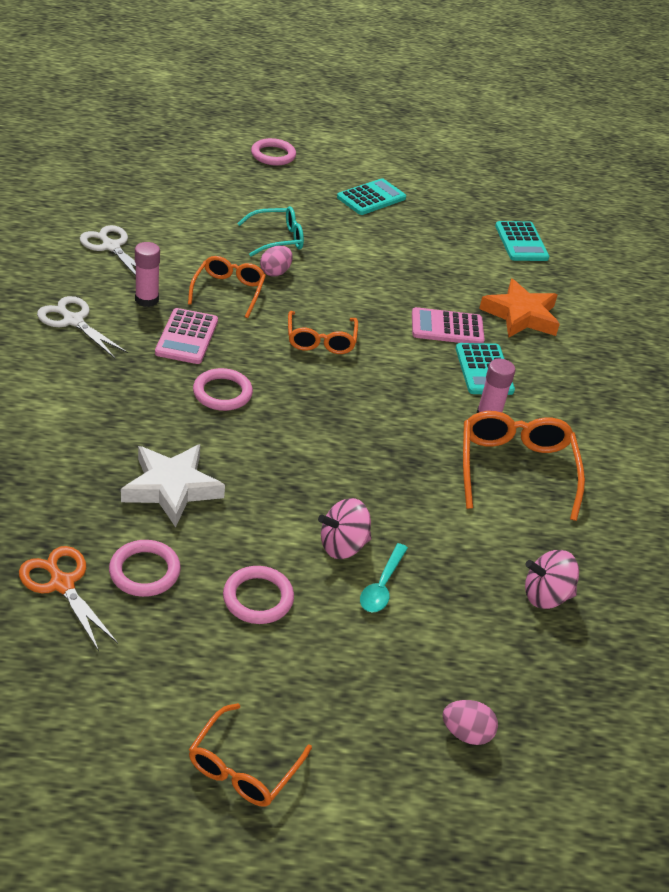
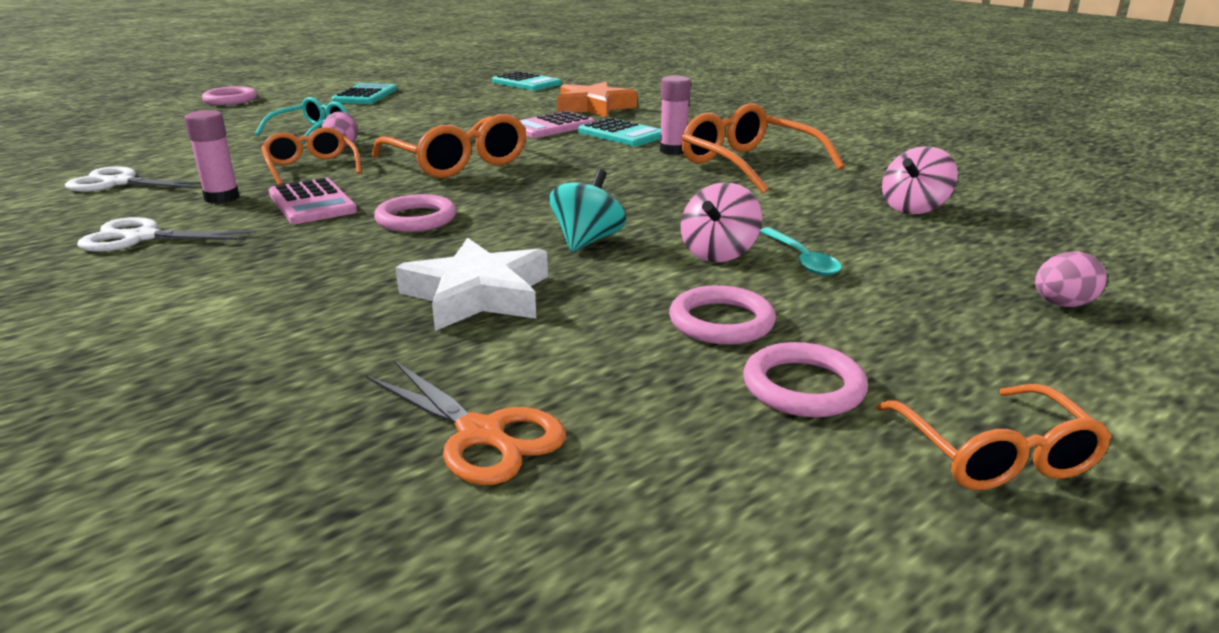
camera: 35 degrees left, 15 degrees down
orange scissors [19,546,118,651] -> orange scissors turned 150 degrees counterclockwise [366,360,566,485]
pink ring [109,540,181,597] -> pink ring moved to [743,342,868,417]
orange glasses [288,311,358,354] -> orange glasses [371,114,526,178], size x1.53
none -> turquoise spinning top [550,169,626,252]

